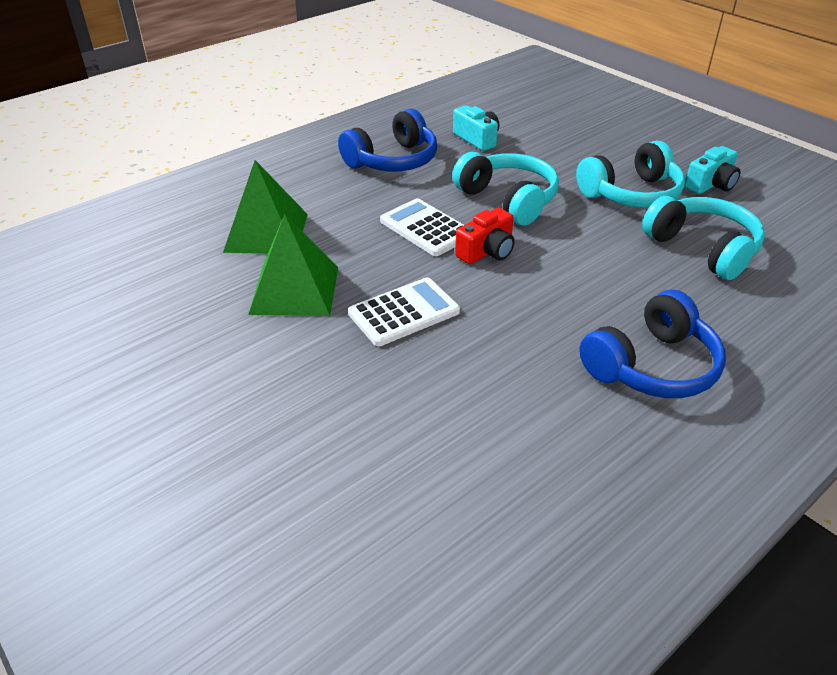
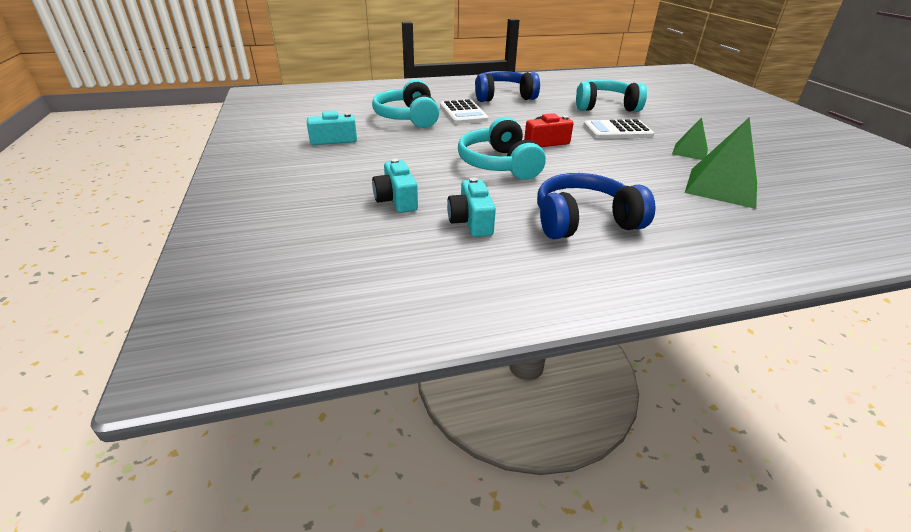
camera: 155 degrees left, 5 degrees down
green pyramid [248,214,338,316] -> green pyramid [672,117,708,160], size x0.57
white calculator [380,198,464,256] -> white calculator moved to [440,99,489,124]
turquoise headphones [576,141,685,208] -> turquoise headphones moved to [576,80,647,112]
none -> turquoise camera [372,159,418,213]

